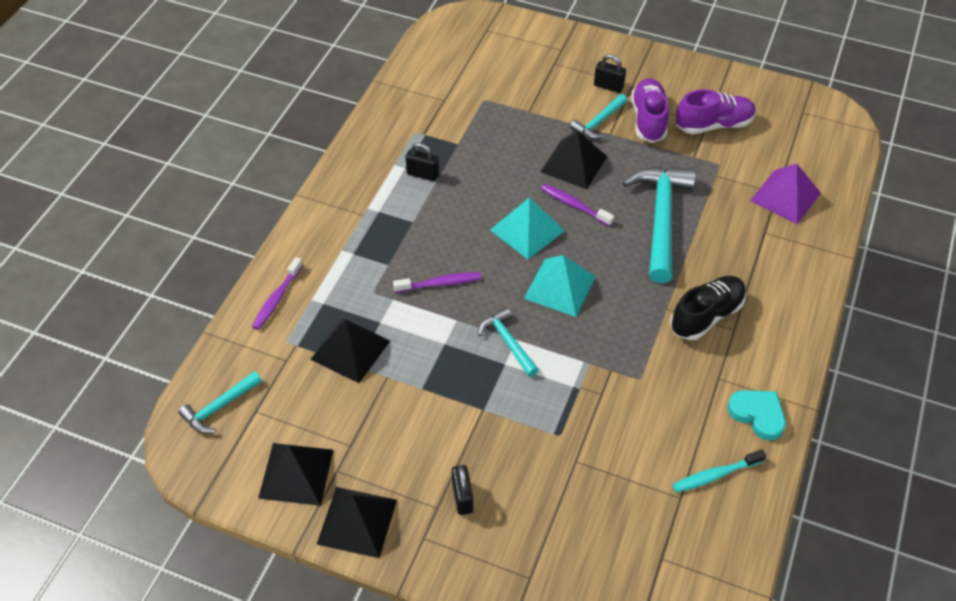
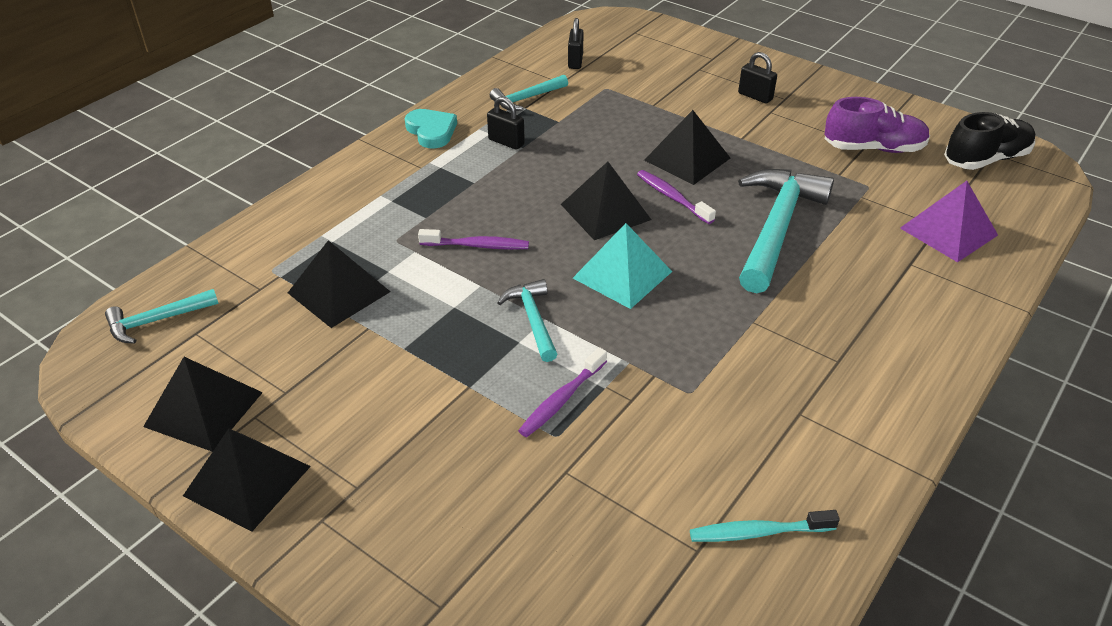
camera: 15 degrees right, 10 degrees down
purple toothbrush [252,257,303,330] -> purple toothbrush moved to [518,347,607,437]
black padlock [452,465,473,515] -> black padlock moved to [568,18,584,69]
turquoise pyramid [490,197,565,259] -> black pyramid [561,162,651,240]
turquoise hammer [570,94,627,139] -> turquoise hammer moved to [490,75,568,111]
purple shoe [631,78,669,143] -> none
black shoe [670,276,746,340] -> black shoe moved to [944,112,1035,170]
turquoise heart [728,390,786,440] -> turquoise heart moved to [405,109,457,148]

